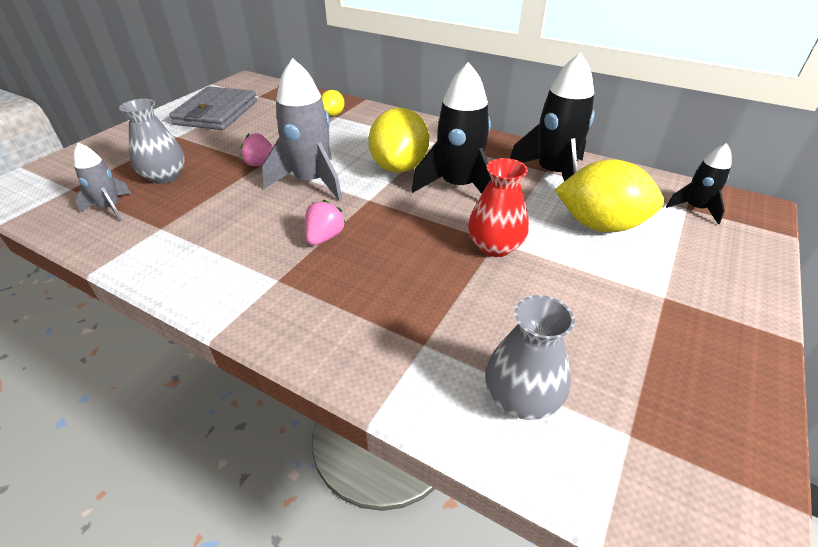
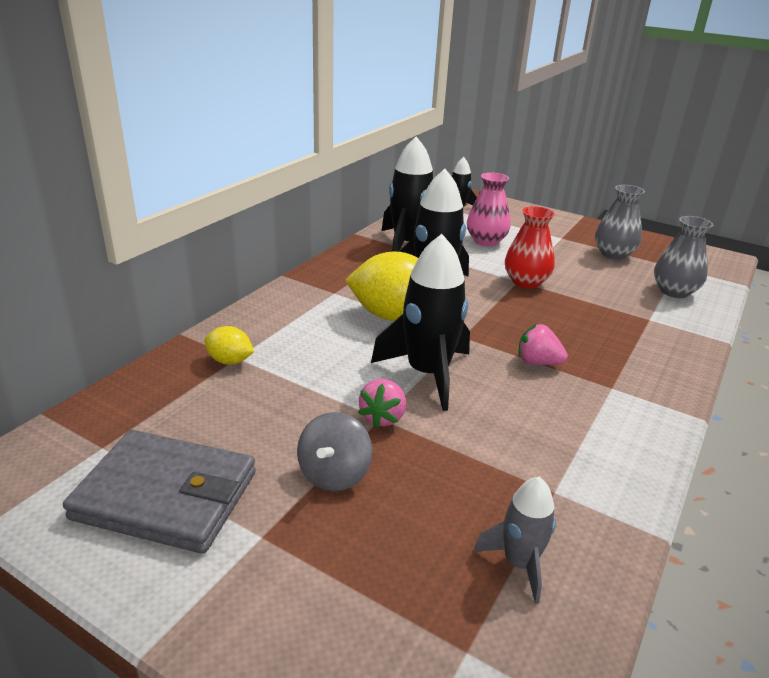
camera: 90 degrees left, 10 degrees down
grey vase [119,99,185,184] -> grey vase moved to [595,185,645,260]
grey rocket [262,58,343,201] -> black rocket [371,234,470,411]
yellow lemon [555,159,664,233] -> pink vase [467,172,511,246]
none -> grey spinning top [297,412,372,491]

